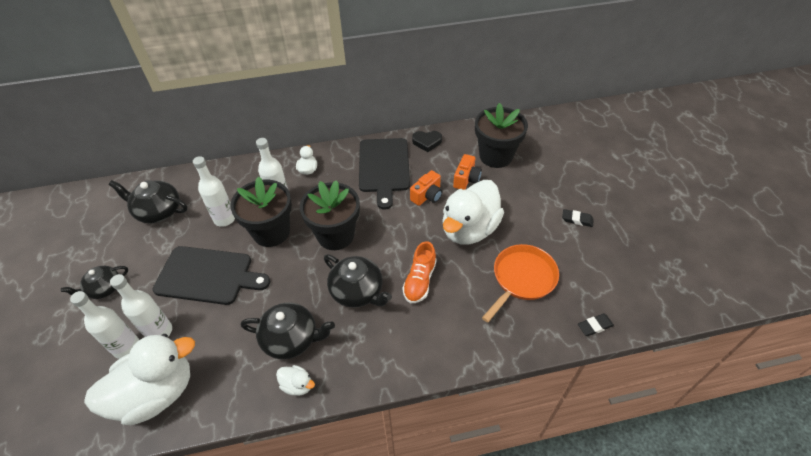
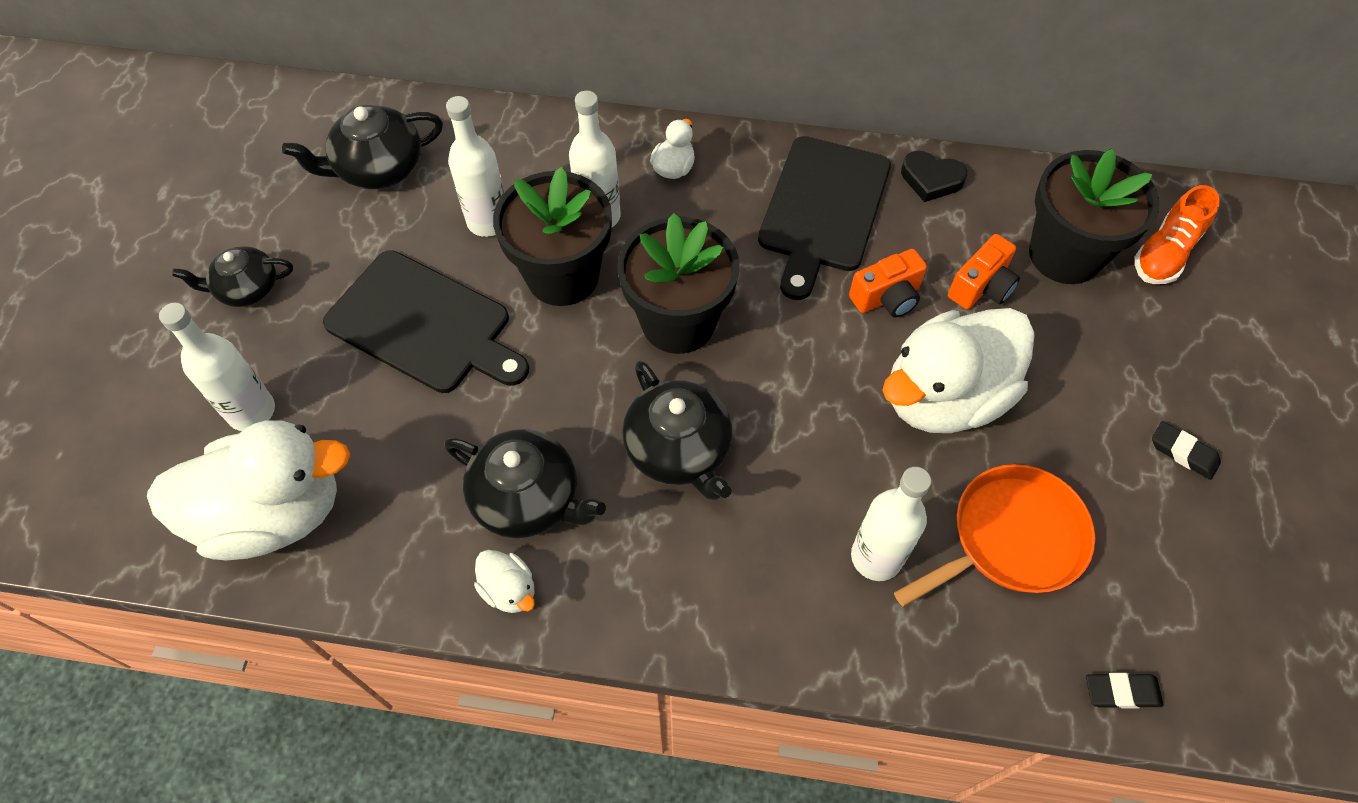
camera: 20 degrees right, 10 degrees up
black teapot [108,180,187,224] -> black teapot turned 60 degrees counterclockwise [282,105,443,190]
white bottle [110,274,172,337] -> white bottle moved to [851,467,931,581]
orange shoe [402,241,437,303] -> orange shoe moved to [1135,185,1220,284]

